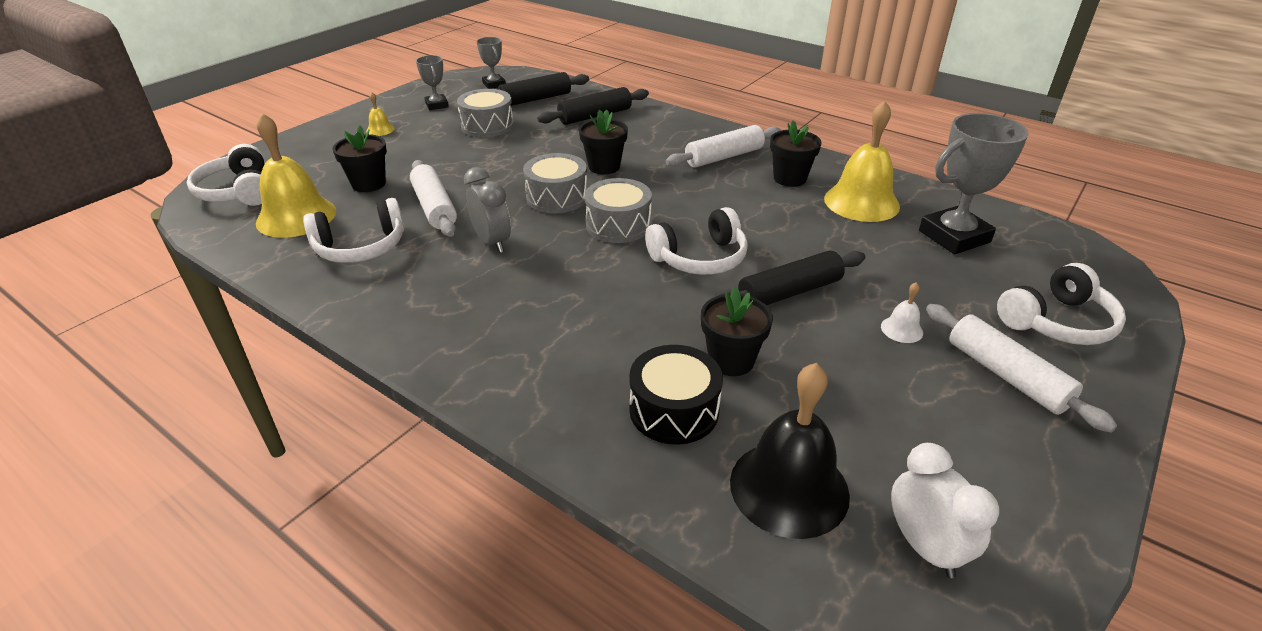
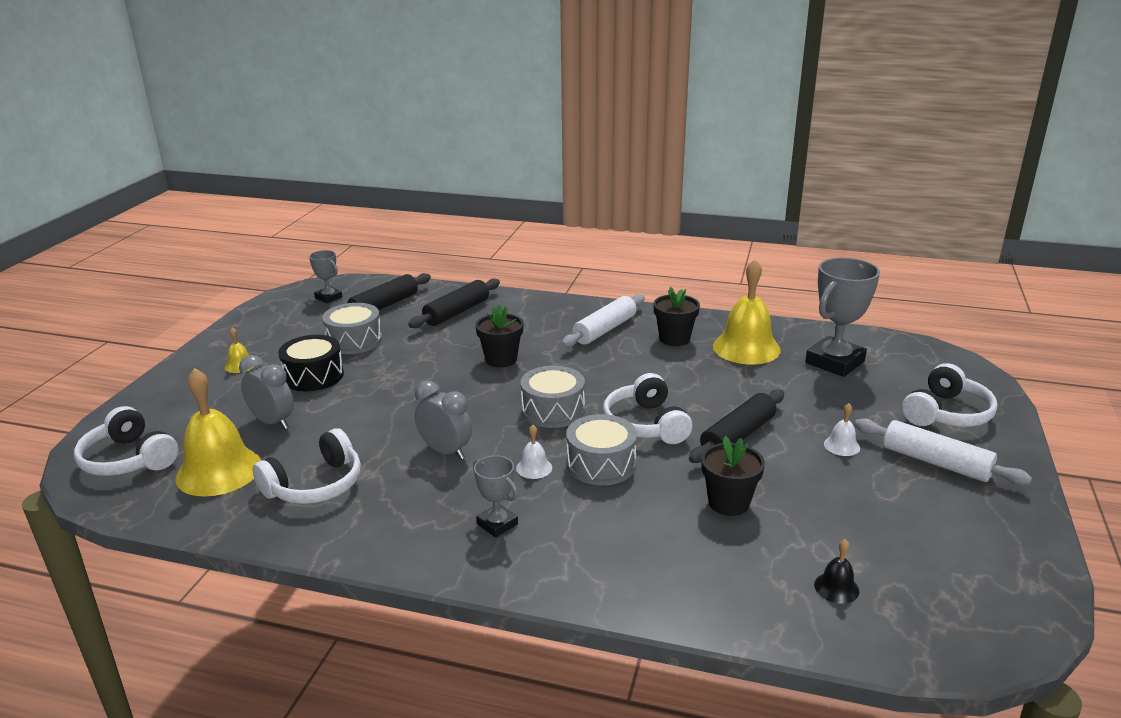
camera: 20 degrees left, 10 degrees down
black flower pot [333,125,387,192] -> grey clock [239,355,294,429]
white rolling pin [410,160,457,237] -> none
grey trophy [416,55,449,110] -> grey trophy moved to [473,455,518,538]
grey drum [523,153,587,213] -> grey drum moved to [566,414,637,485]
black drum [629,345,723,445] -> black drum moved to [278,335,344,391]
white headphones [645,207,748,275] -> white headphones turned 120 degrees clockwise [603,373,692,444]
black bell [730,363,850,539] -> black bell [814,539,859,604], size x0.44
white clock [891,443,999,578] -> none
none -> white bell [516,425,552,479]

